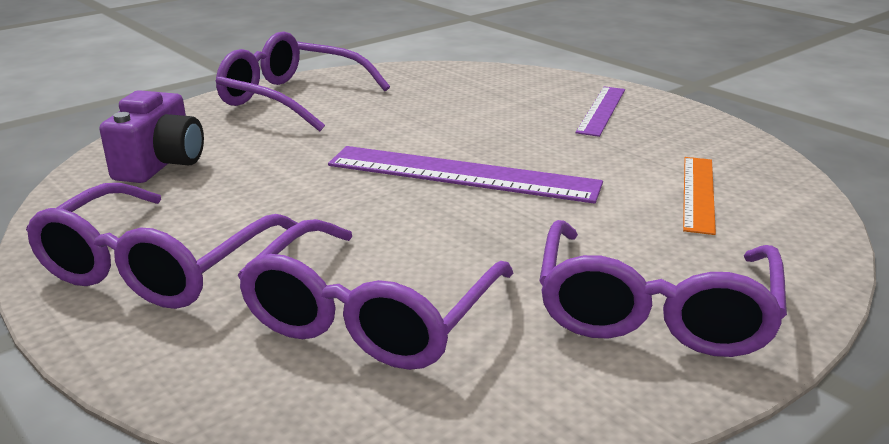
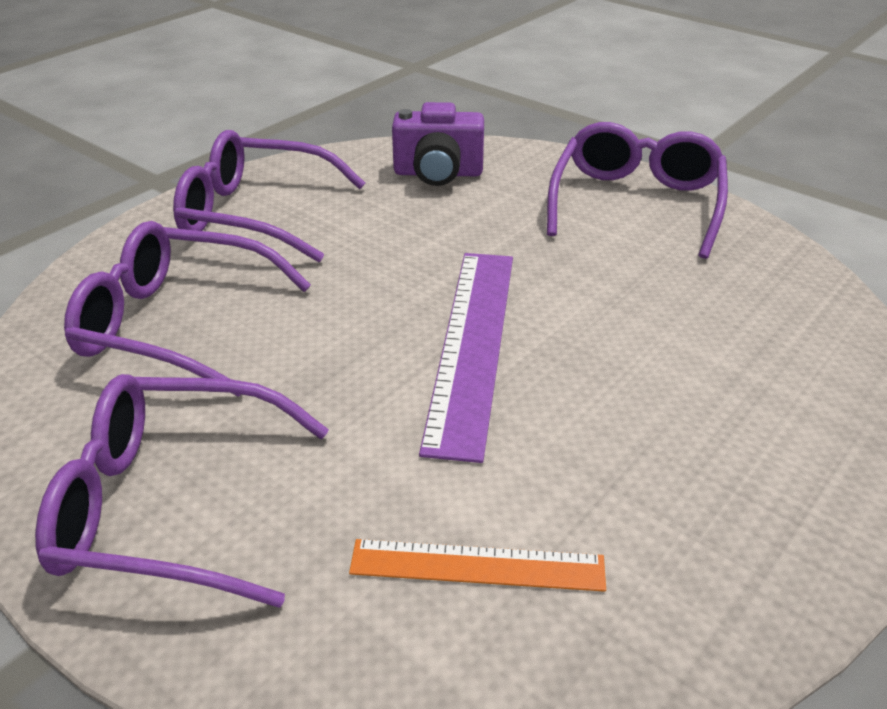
camera: 80 degrees right, 10 degrees up
purple ruler [575,86,625,137] -> none

